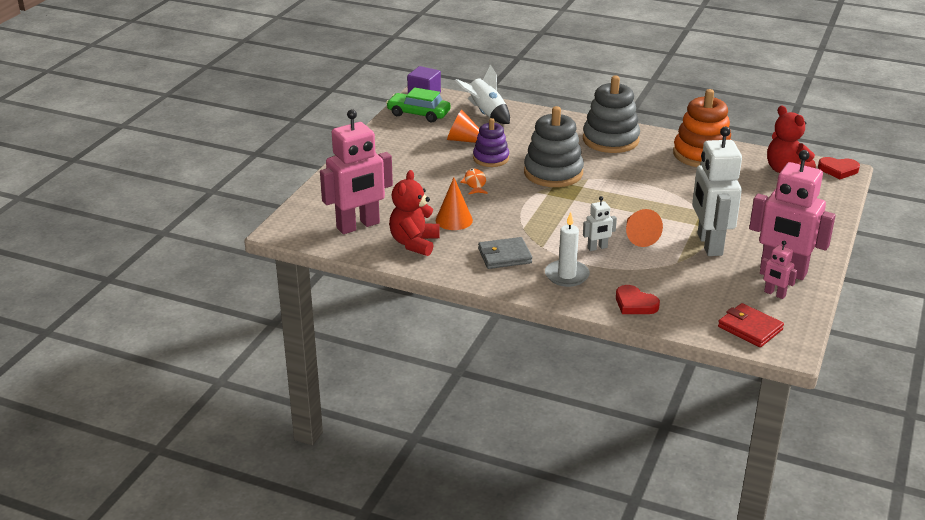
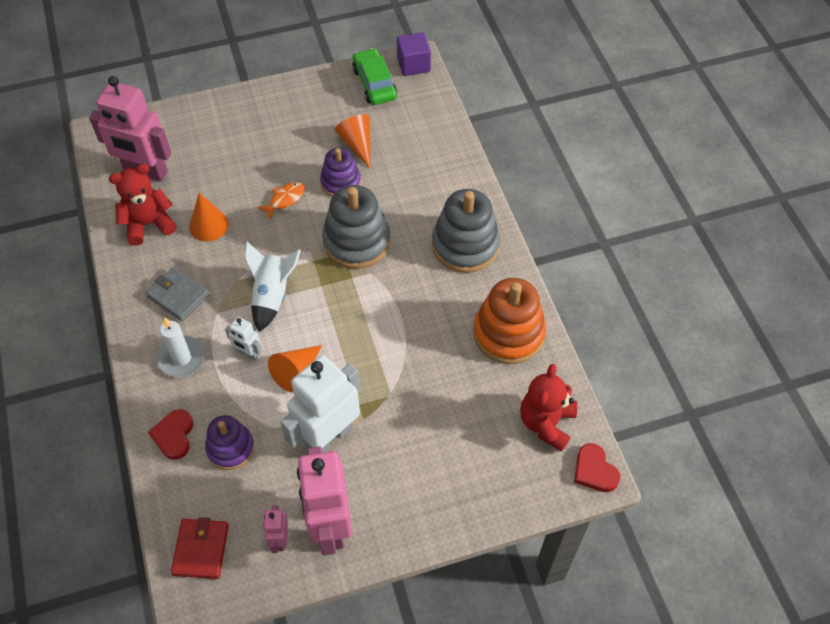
camera: 50 degrees right, 25 degrees up
white rocket [455,65,510,124] -> white rocket moved to [245,242,301,332]
none -> purple stacking toy [205,415,254,470]

